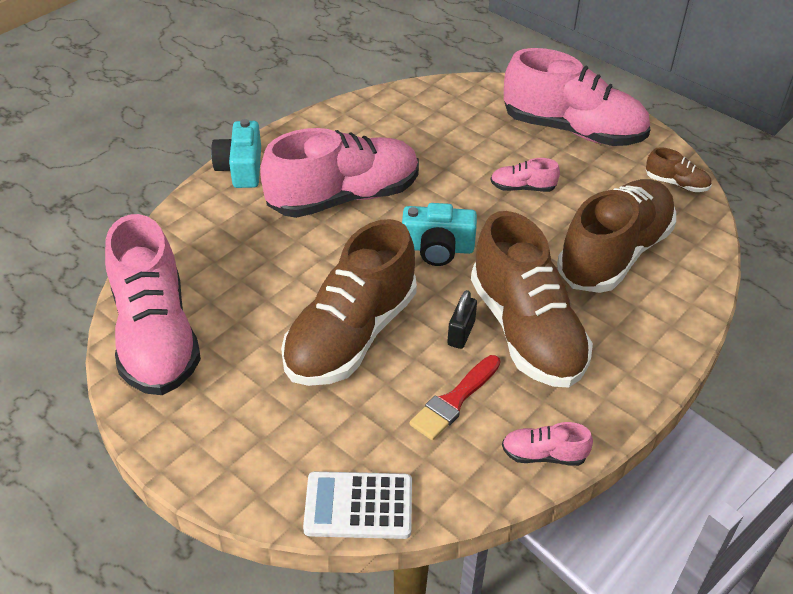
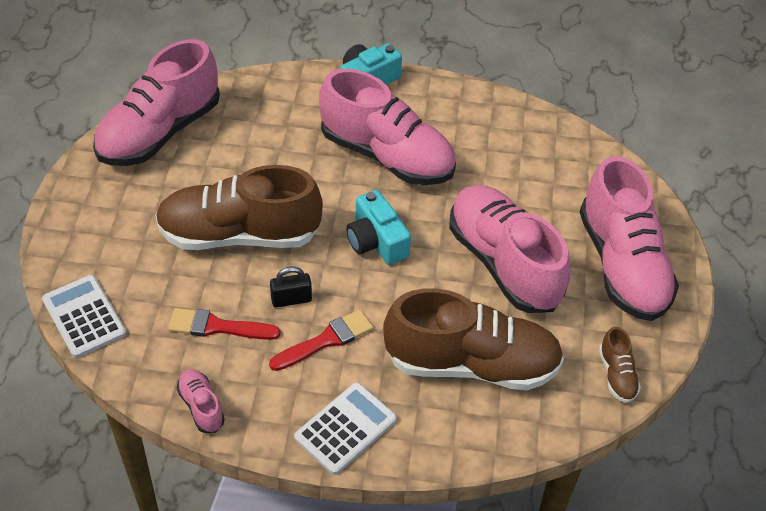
camera: 55 degrees right, 5 degrees up
brown shoe [471,211,593,388] -> red brush [269,309,373,371]
pink shoe [490,158,560,192] -> pink shoe [449,185,571,313], size x2.38
none -> white calculator [294,382,397,475]

